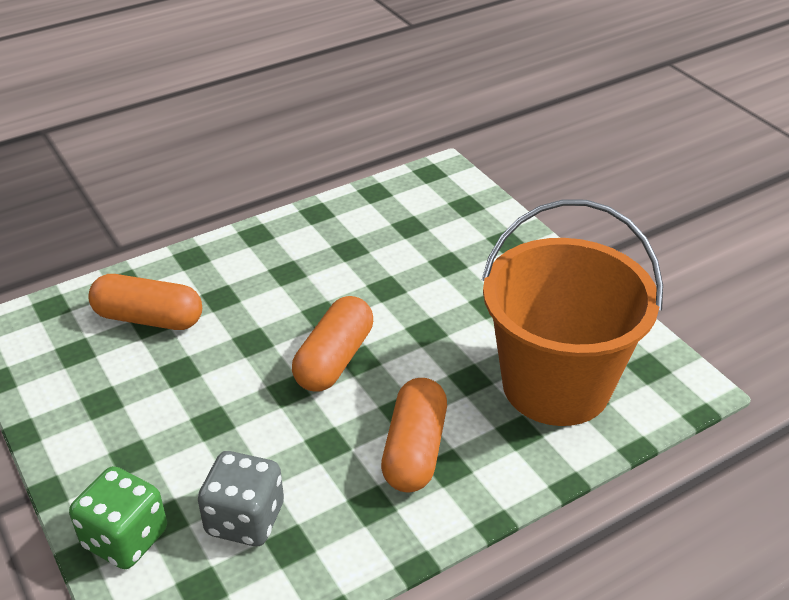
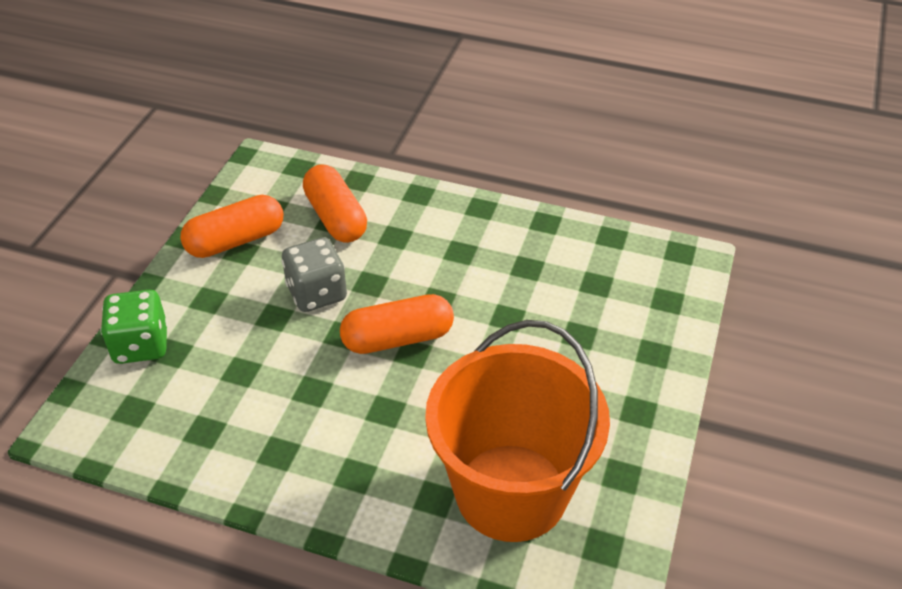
camera: 50 degrees right, 5 degrees up
grey dice [198,451,284,546] -> grey dice moved to [282,237,347,312]
orange capsule [381,378,447,492] -> orange capsule moved to [180,195,283,258]

